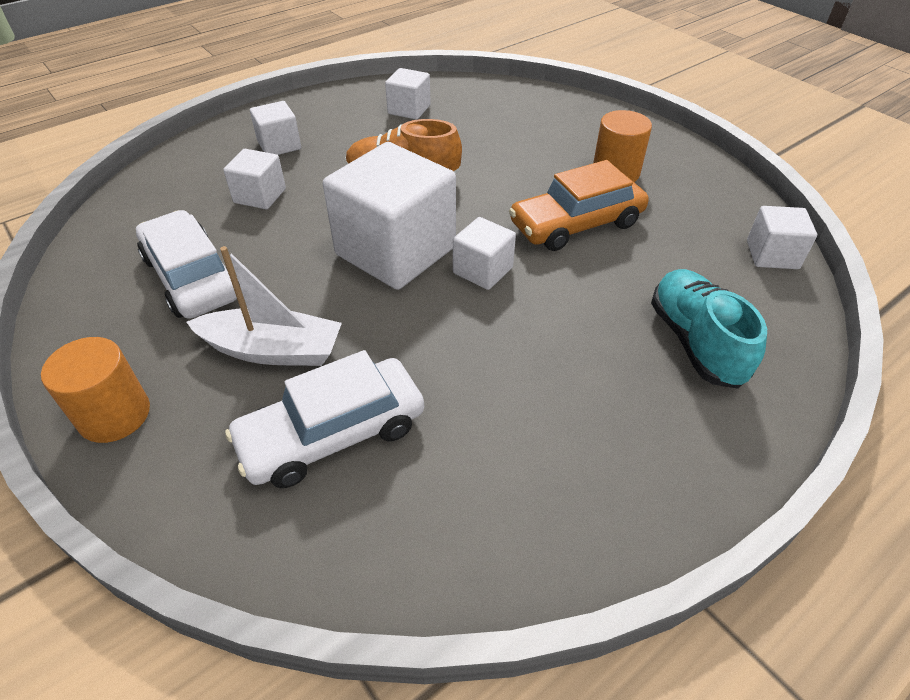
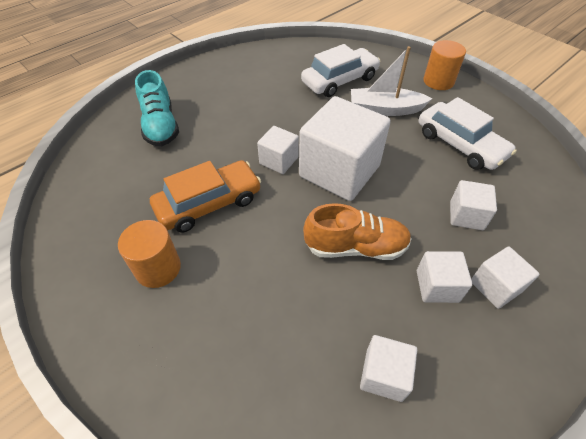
camera: 175 degrees right, 5 degrees up
white cube [747,206,817,269] -> white cube moved to [417,251,473,303]

